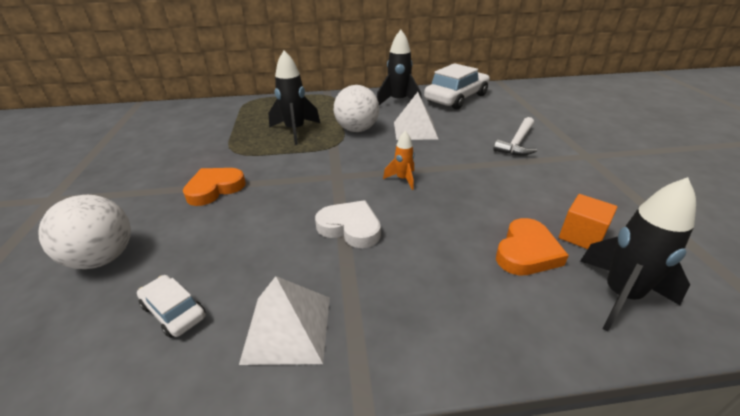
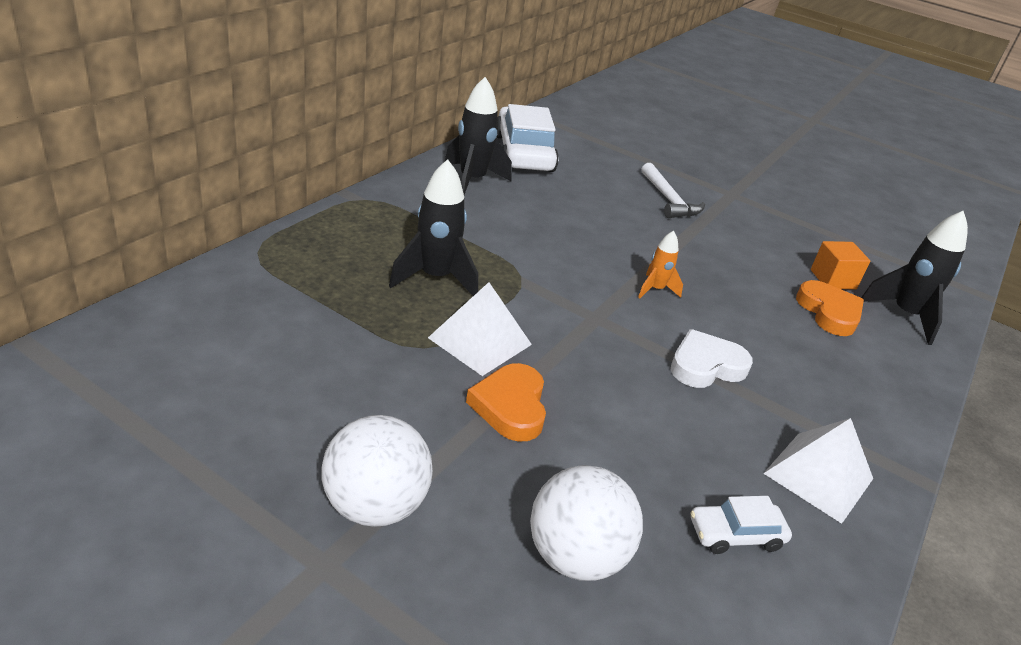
camera: 55 degrees left, 0 degrees up
white ball [334,85,379,132] -> white ball moved to [321,415,433,527]
white pyramid [394,92,438,140] -> white pyramid moved to [428,282,532,376]

